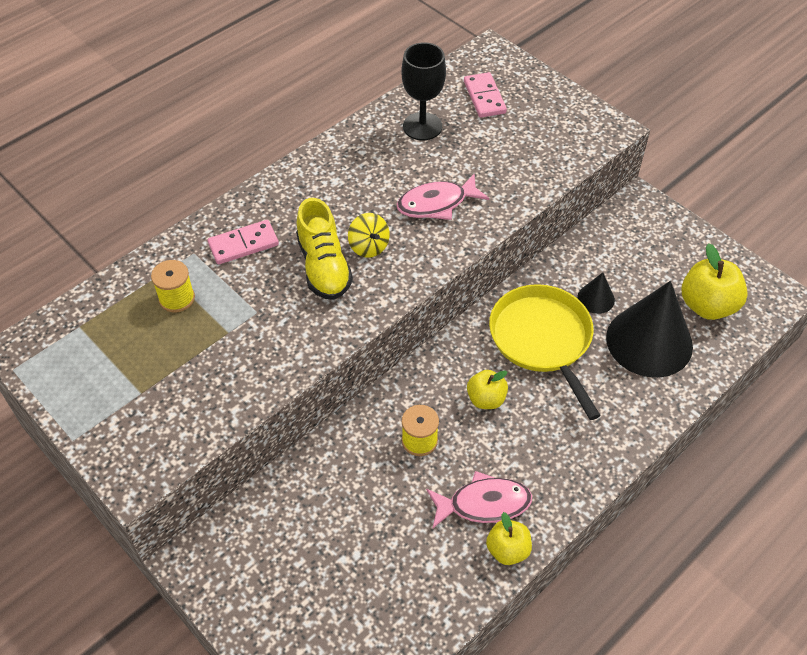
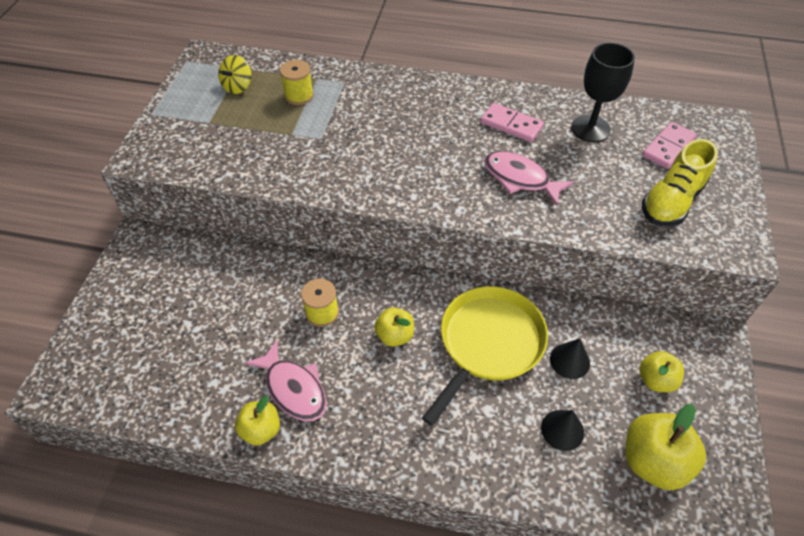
camera: 55 degrees right, 0 degrees up
pink domino [207,220,279,265] -> pink domino moved to [481,103,544,142]
yellow shoe [296,198,353,300] -> yellow shoe moved to [642,139,718,226]
yellow spinning top [348,213,390,258] -> yellow spinning top moved to [218,55,252,94]
black cone [606,281,693,378] -> black cone [541,410,584,451], size x0.45
none -> yellow apple [640,351,684,392]

